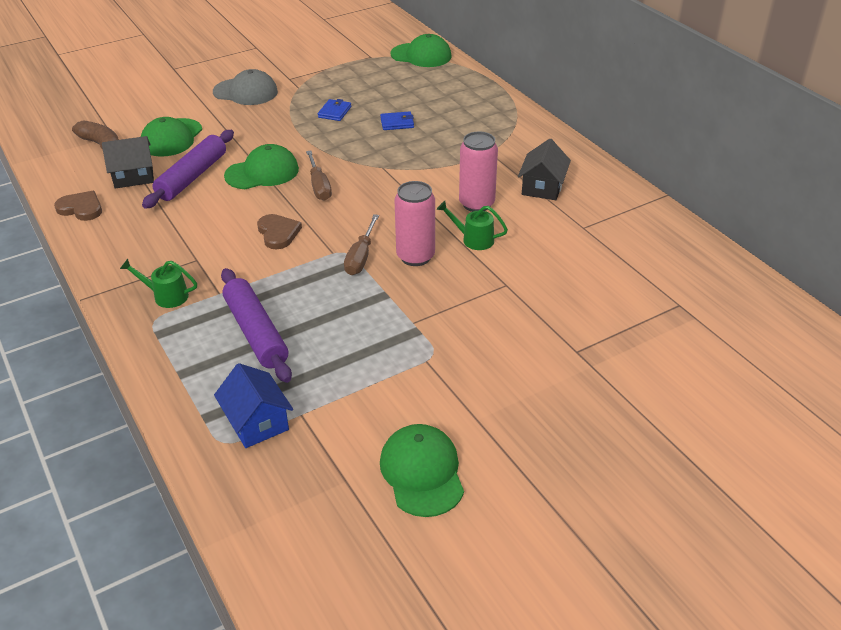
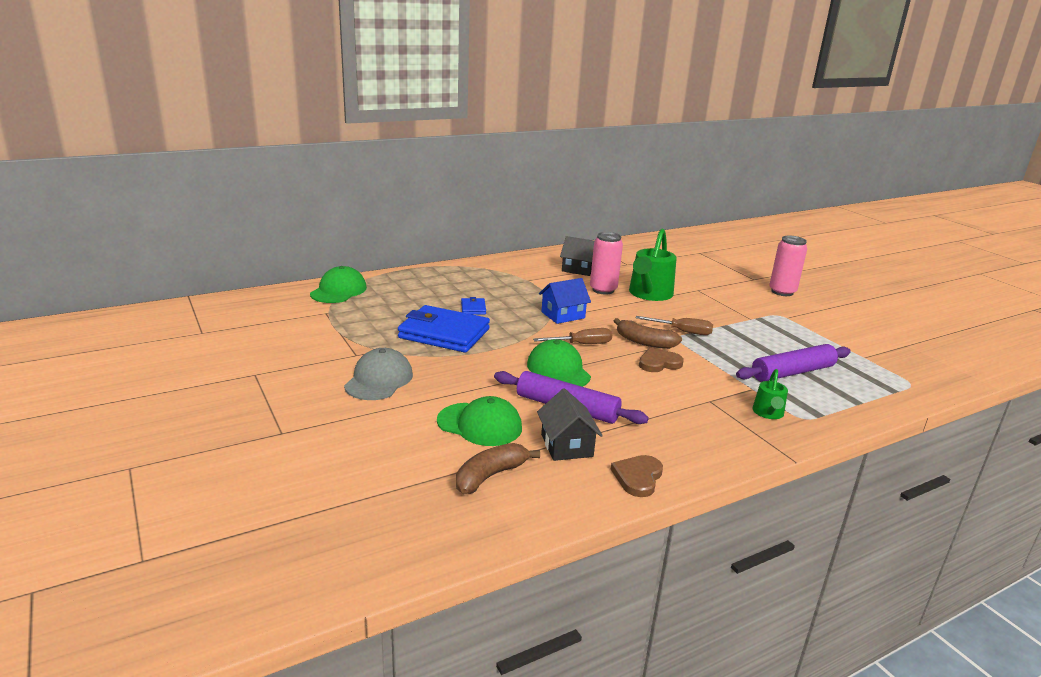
camera: 90 degrees left, 15 degrees down
blue house [214,363,293,448] -> blue house moved to [539,278,591,324]
blue wallet [318,99,351,121] -> blue wallet [398,305,490,353], size x2.35
green cap [380,424,464,517] -> none
pink can [395,181,435,266] -> pink can moved to [769,236,807,296]
green watering can [437,201,508,250] -> green watering can [629,229,677,301], size x1.95
none -> brown banana [614,318,682,349]

